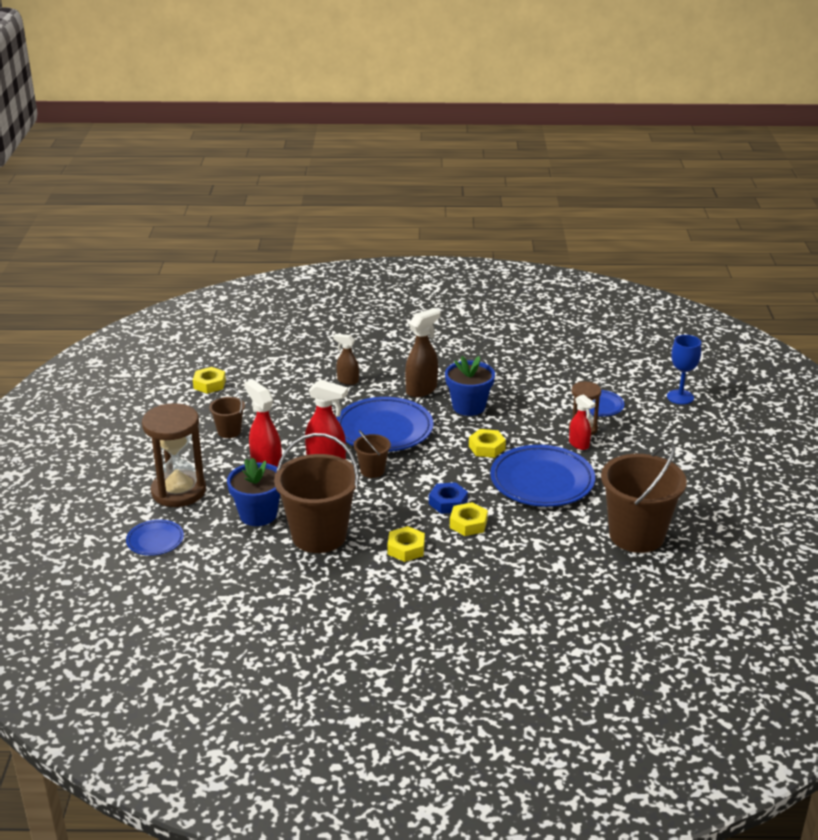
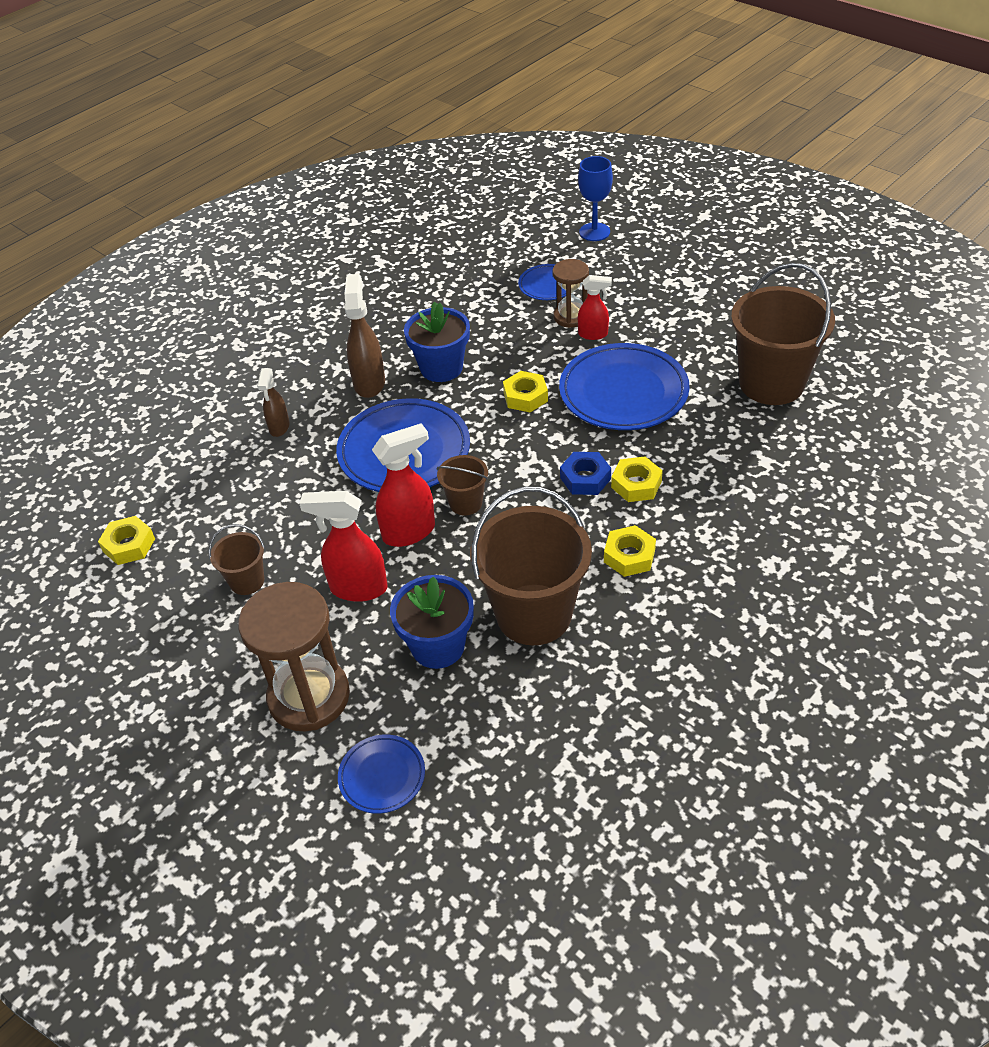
camera: 45 degrees left, 15 degrees up
brown spray bottle [333,334,359,385] -> brown spray bottle turned 60 degrees counterclockwise [257,368,290,437]

